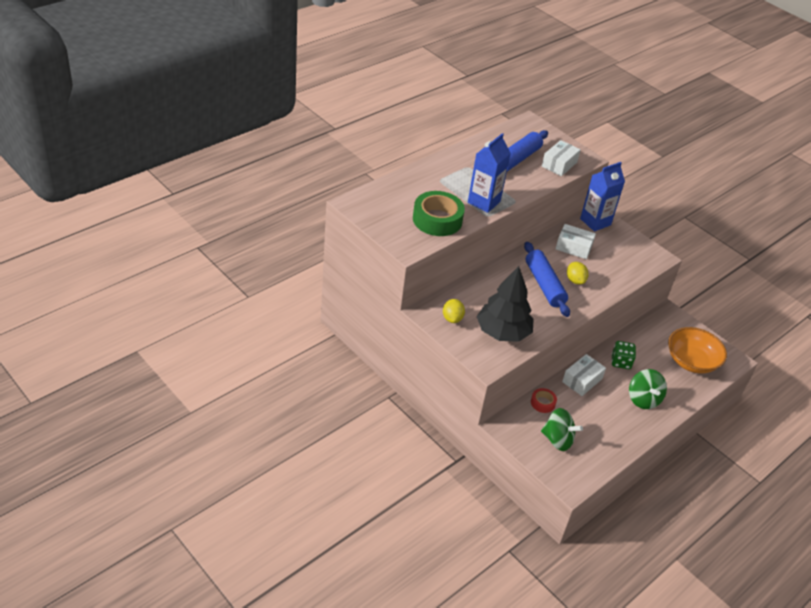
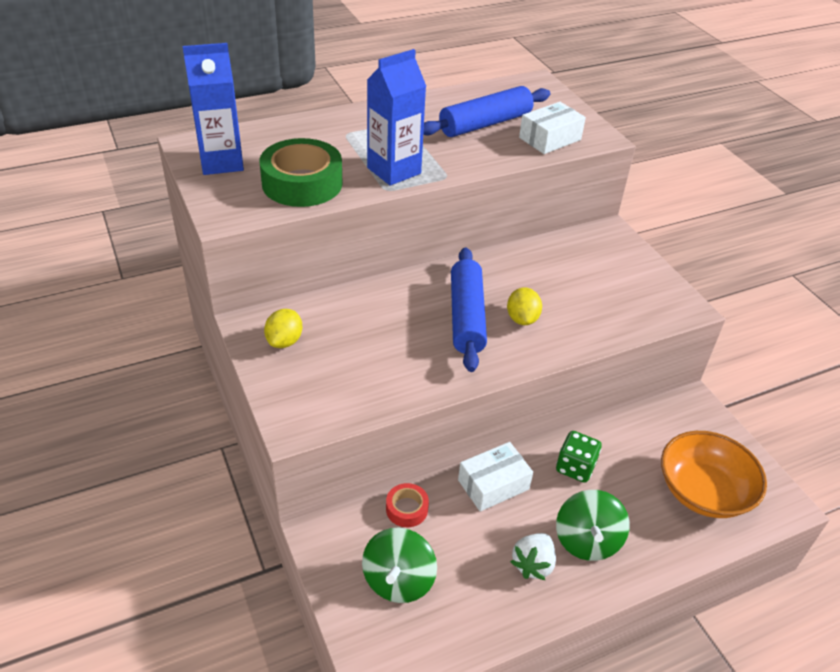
camera: 20 degrees right, 0 degrees up
black tree [477,266,534,342] -> none
green spinning top [541,408,583,451] -> green spinning top turned 60 degrees clockwise [362,527,437,603]
white box [555,224,596,259] -> none
blue carton [580,162,625,231] -> blue carton moved to [182,43,244,175]
none -> white strawberry [510,533,556,580]

